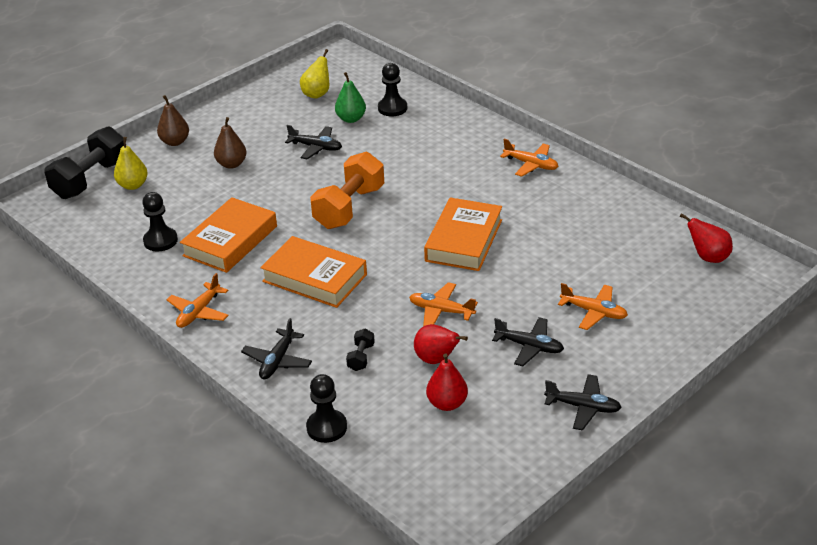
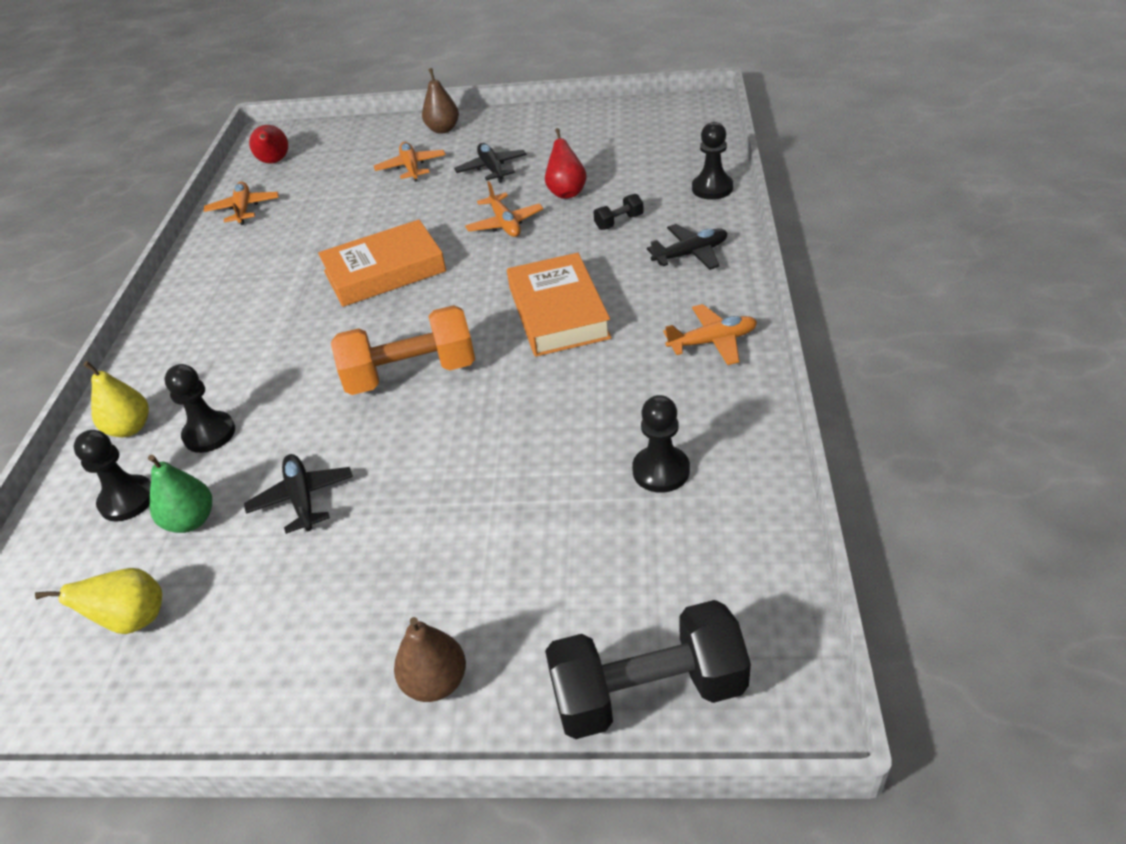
camera: 130 degrees left, 5 degrees up
yellow pear [114,137,148,190] -> yellow pear moved to [83,361,149,437]
orange book [180,197,277,273] -> none
brown pear [214,117,247,169] -> brown pear moved to [422,68,459,134]
red pear [426,353,468,411] -> none
orange plane [500,139,559,177] -> orange plane moved to [204,182,279,225]
black plane [544,374,622,431] -> none
none -> black pawn [164,364,235,453]

